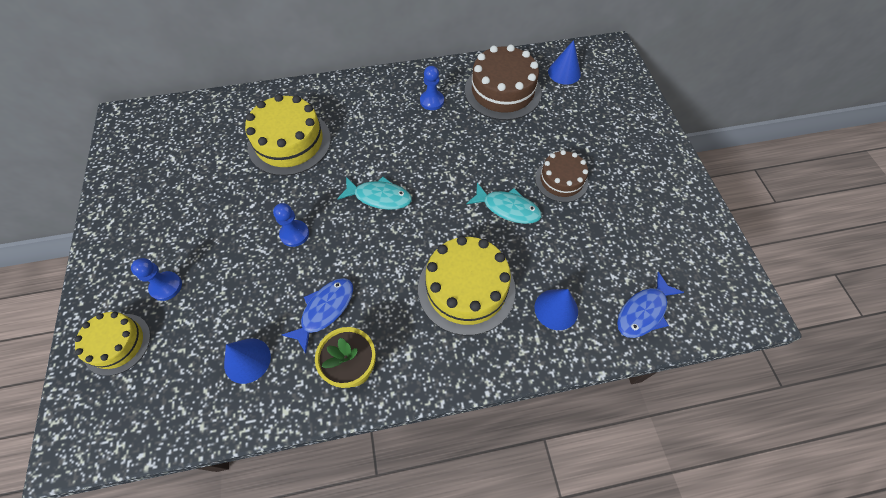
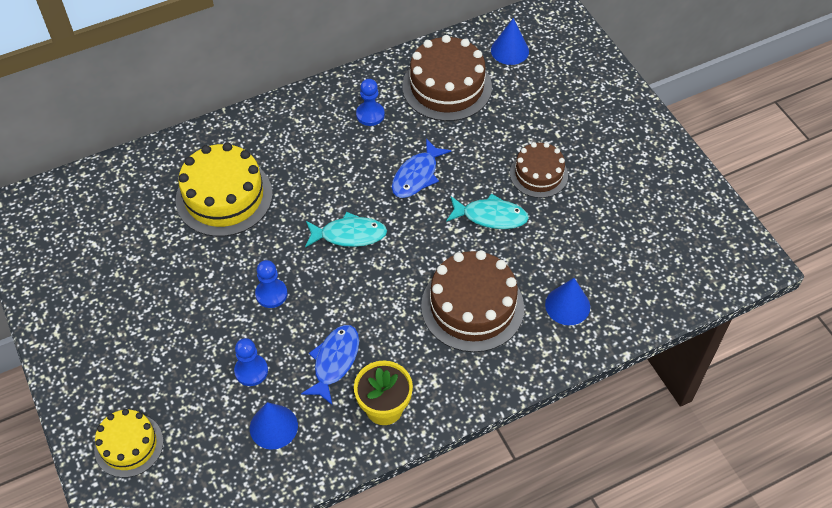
camera: 15 degrees left, 5 degrees down
blue pawn [131,258,182,301] -> blue pawn moved to [234,338,268,386]
yellow cake [418,236,516,336] -> brown cake [421,250,524,352]
blue fish [617,272,684,338] -> blue fish moved to [392,138,451,198]

